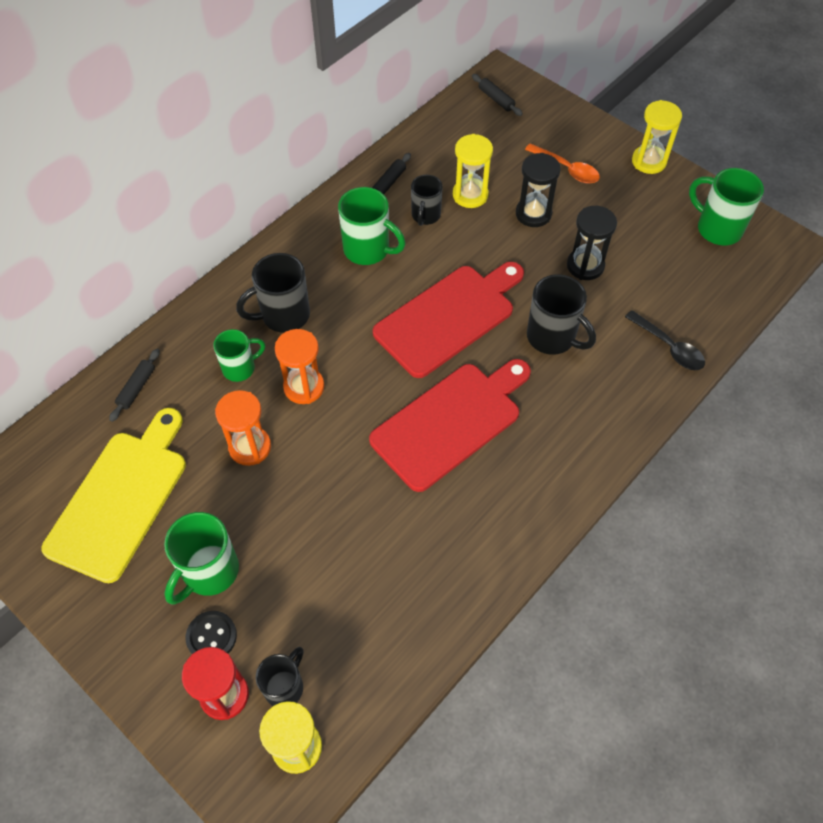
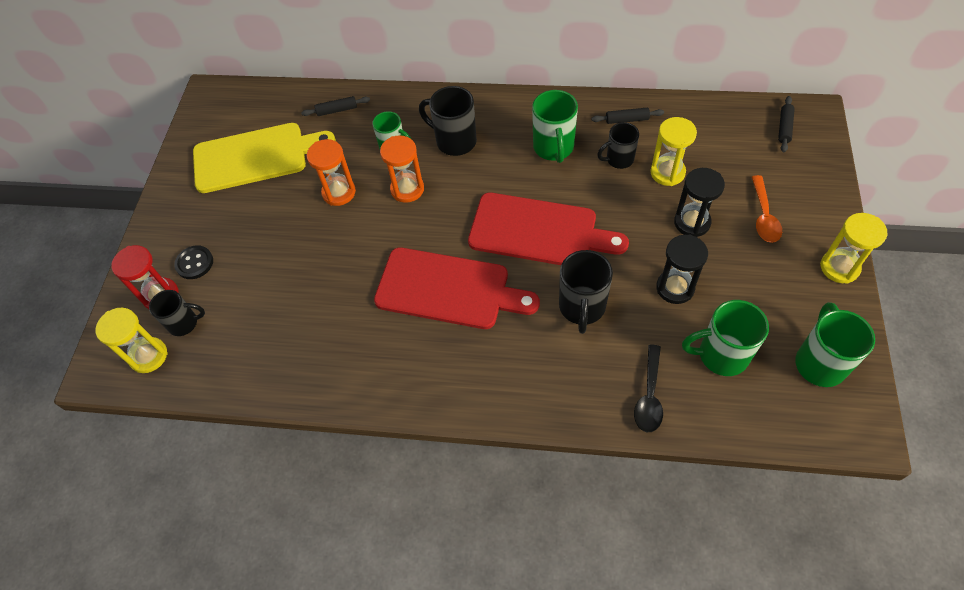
camera: 60 degrees right, 0 degrees up
green mug [164,512,239,605] -> green mug moved to [682,300,769,376]

